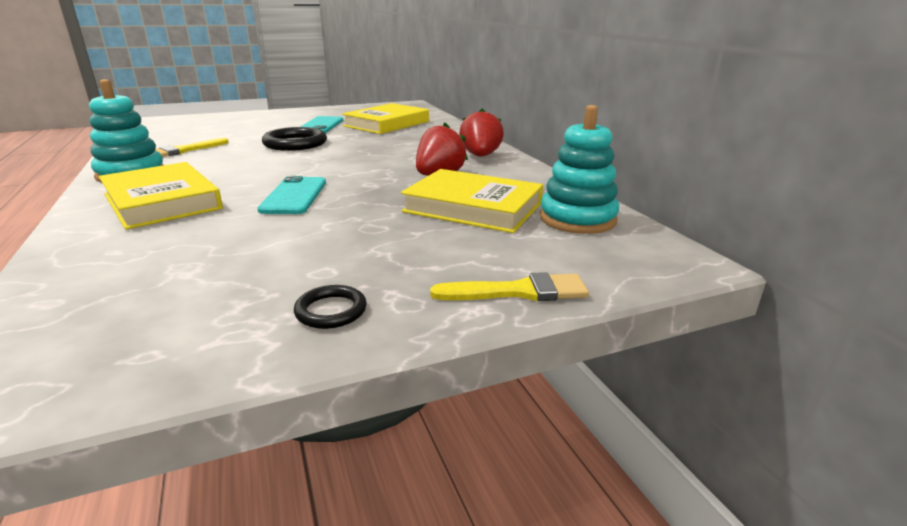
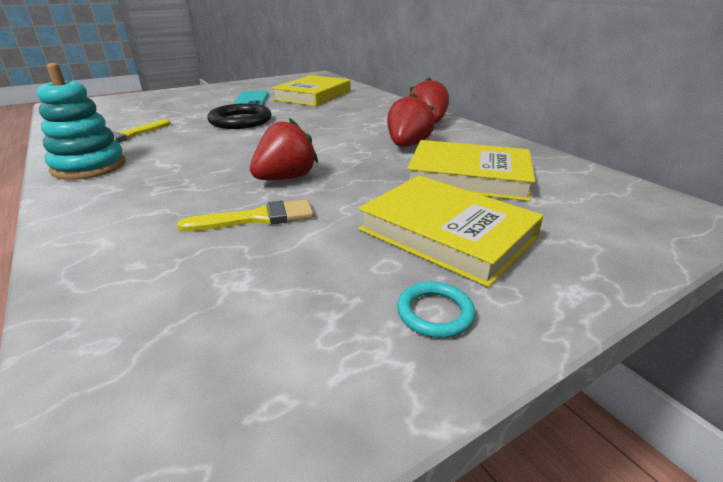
camera: 10 degrees left, 5 degrees up
yellow book [99,162,223,230] -> yellow book moved to [358,175,544,287]
turquoise phone [257,176,326,214] -> red strawberry [250,118,318,180]
black ring [294,285,367,329] -> turquoise ring [397,282,475,338]
yellow brush [430,272,589,301] -> yellow brush moved to [177,199,314,231]
turquoise stacking toy [540,105,619,234] -> none

